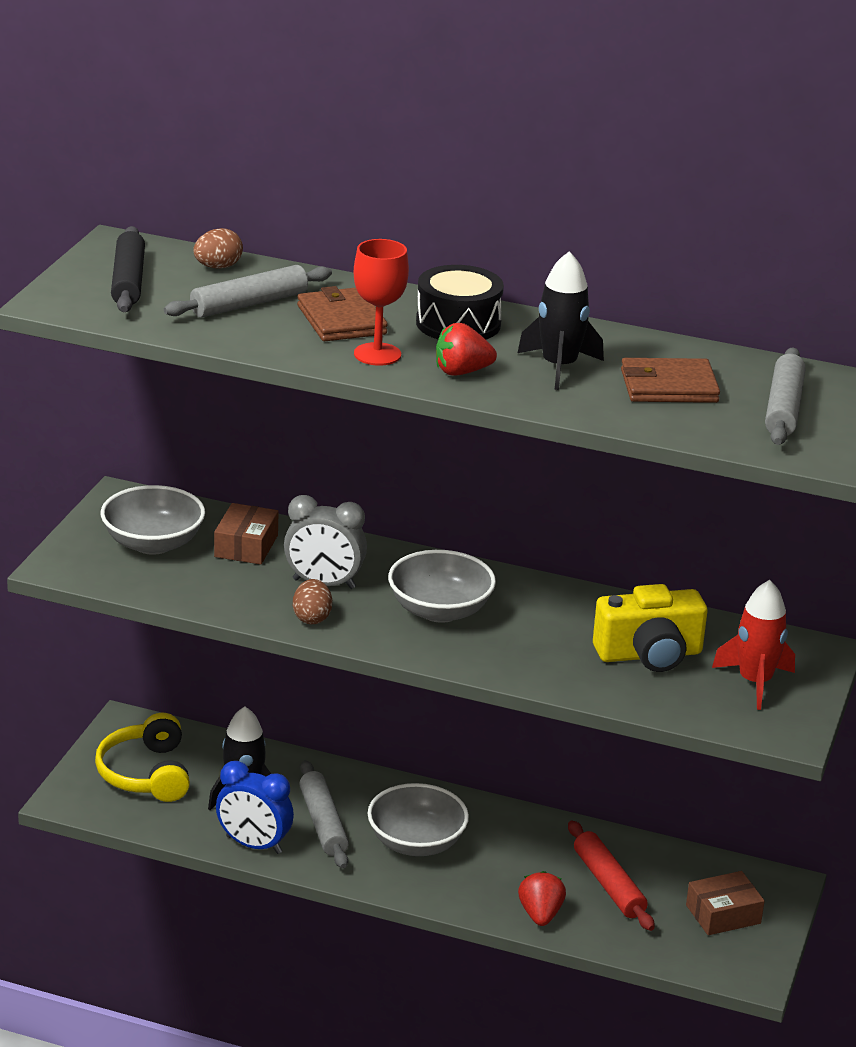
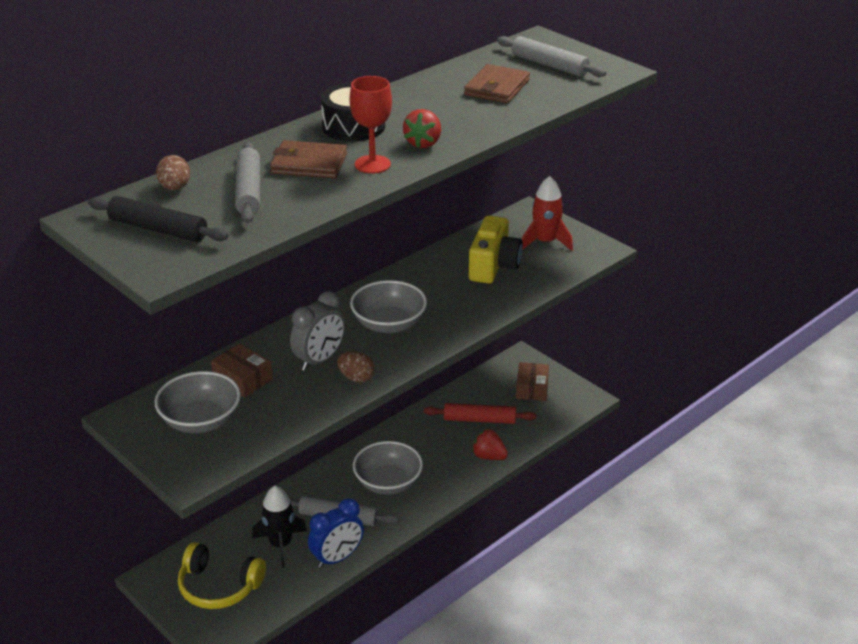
camera: 60 degrees left, 5 degrees up
black rocket [518,251,604,390] -> none

